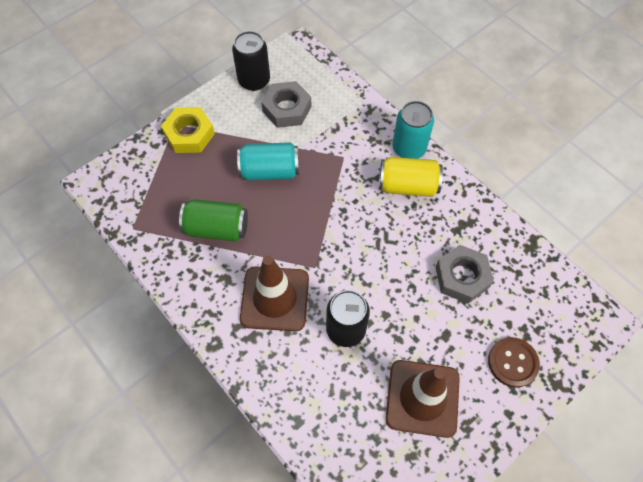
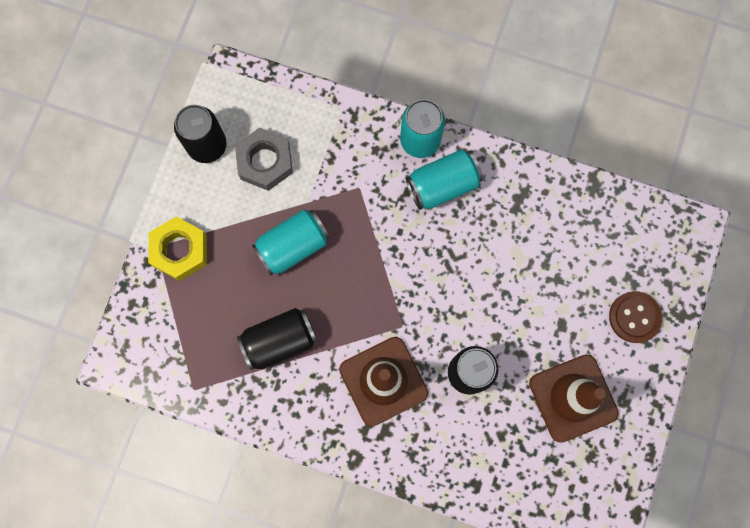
camera: 30 degrees left, 15 degrees up
green can [179,199,248,242] -> black can [237,308,317,370]
yellow can [379,157,443,197] -> turquoise can [406,150,483,210]
grey nut [436,245,494,304] -> none

